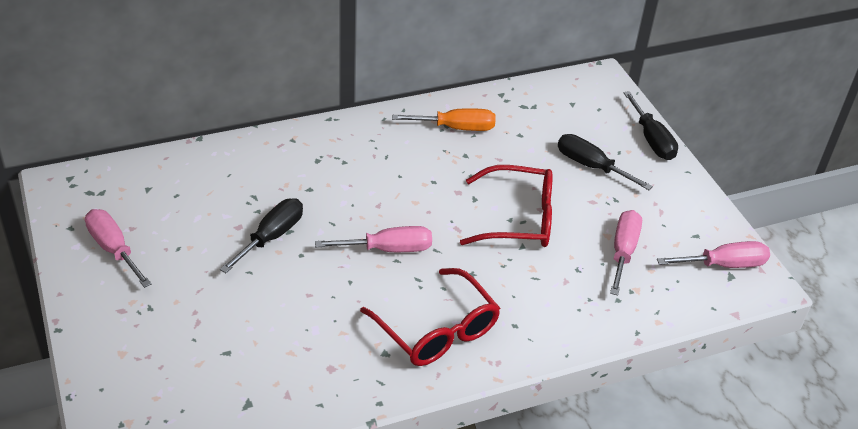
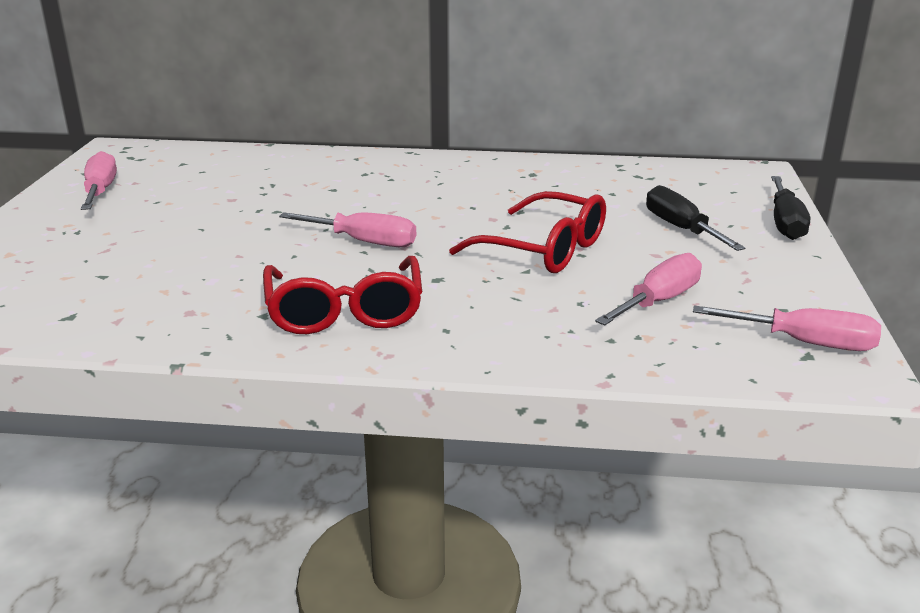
camera: 30 degrees right, 15 degrees down
black screwdriver [220,199,303,273] -> none
orange screwdriver [392,108,495,131] -> none

